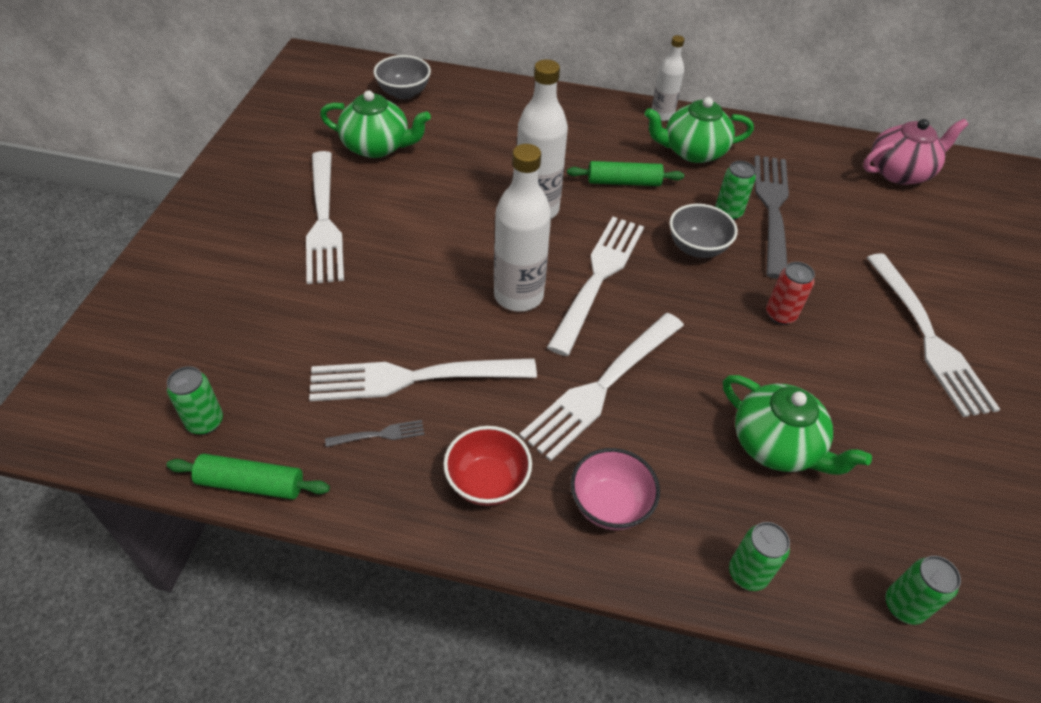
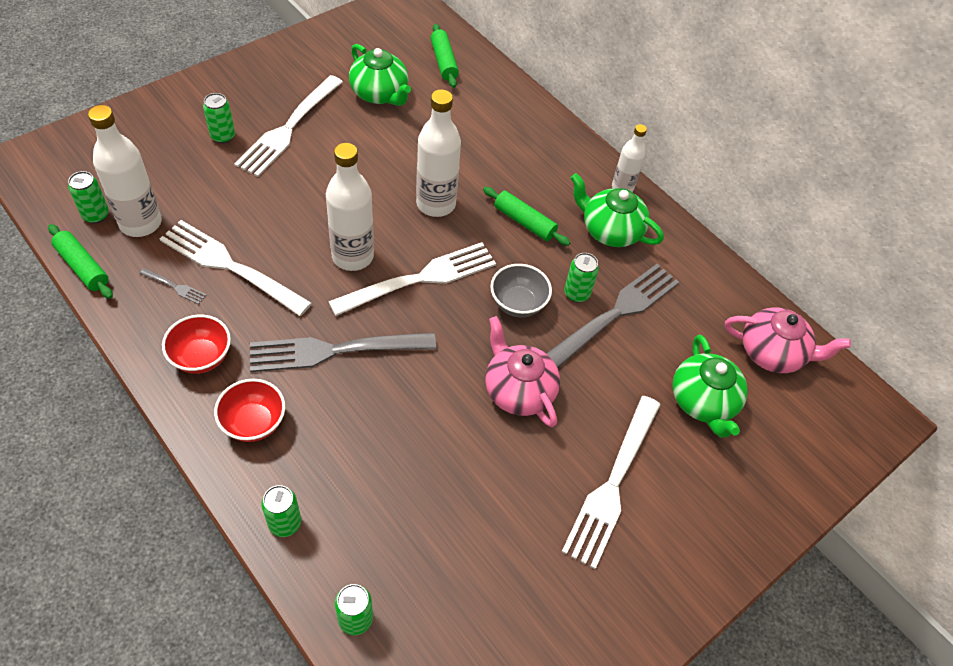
camera: 35 degrees right, 5 degrees up
grey bowl [374,55,431,99] -> green rolling pin [431,24,459,88]
white fork [519,313,684,461] -> grey fork [250,333,436,372]
pink bowl [570,448,660,530] -> red bowl [214,379,285,442]
green teapot [723,375,872,475] -> green teapot moved to [672,335,748,438]
red can [766,262,815,325] -> pink teapot [485,316,560,427]
none -> white bottle [88,105,162,237]
none -> green can [203,93,235,144]

